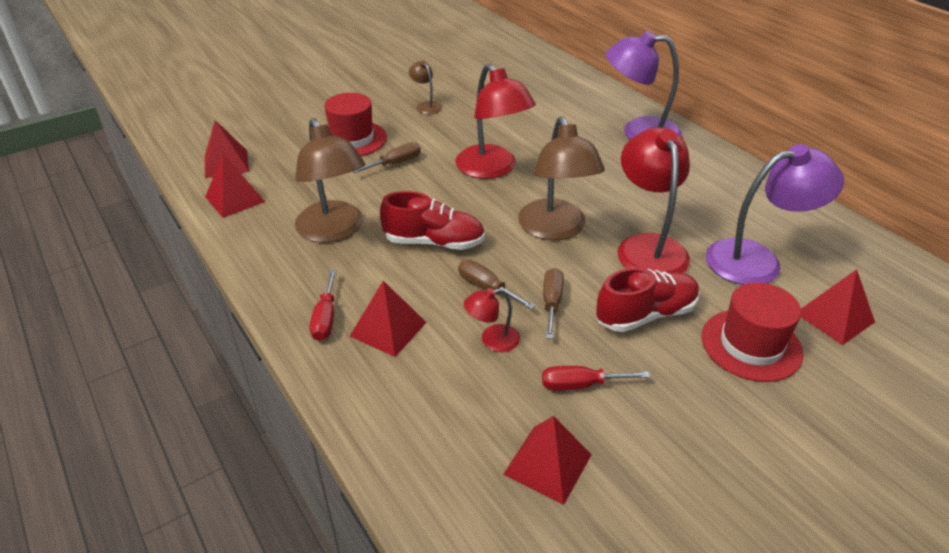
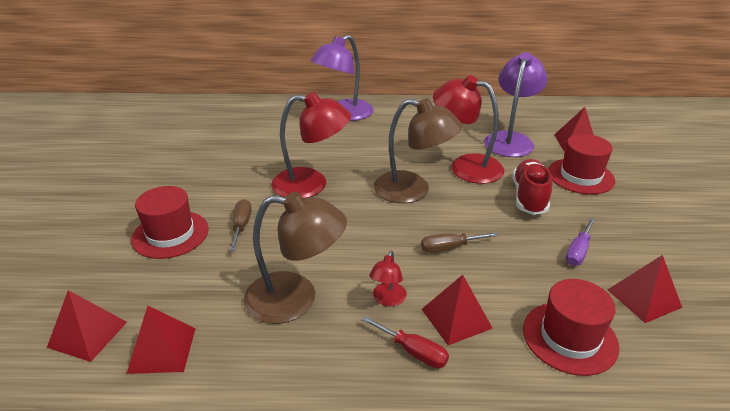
camera: 55 degrees left, 5 degrees down
red shoe [380,191,485,250] -> none
brown lamp [409,60,442,114] -> none
red lamp [464,288,520,352] -> red lamp moved to [369,250,407,306]
red screwdriver [542,366,650,391] -> purple screwdriver [565,218,595,266]
brown screwdriver [543,268,564,339] -> none
none -> red hat [523,279,619,376]

